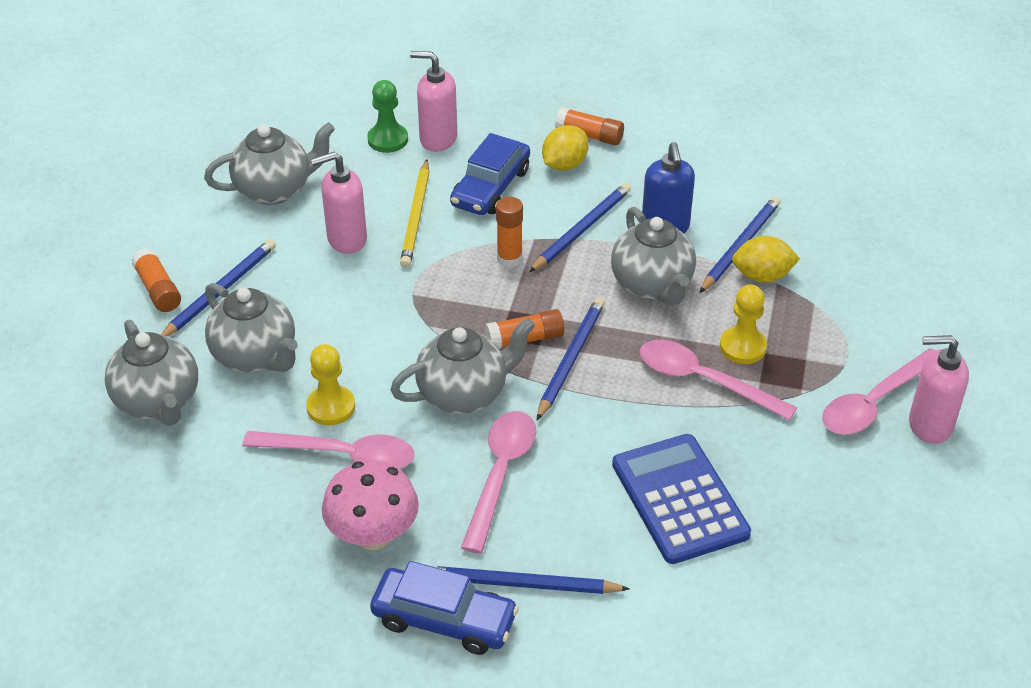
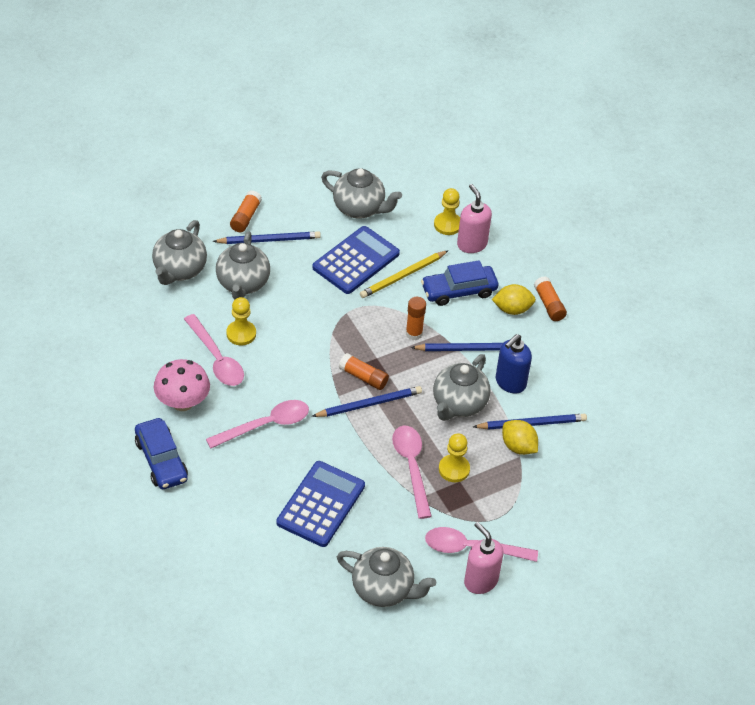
camera: 45 degrees right, 5 degrees up
pink soap dispenser [311,152,367,254] -> blue calculator [313,226,400,294]
green pawn [367,80,408,153] -> yellow pawn [434,188,460,235]
grey teapot [390,317,535,414] -> grey teapot moved to [337,547,436,607]
blue pencil [432,566,630,594] -> none

